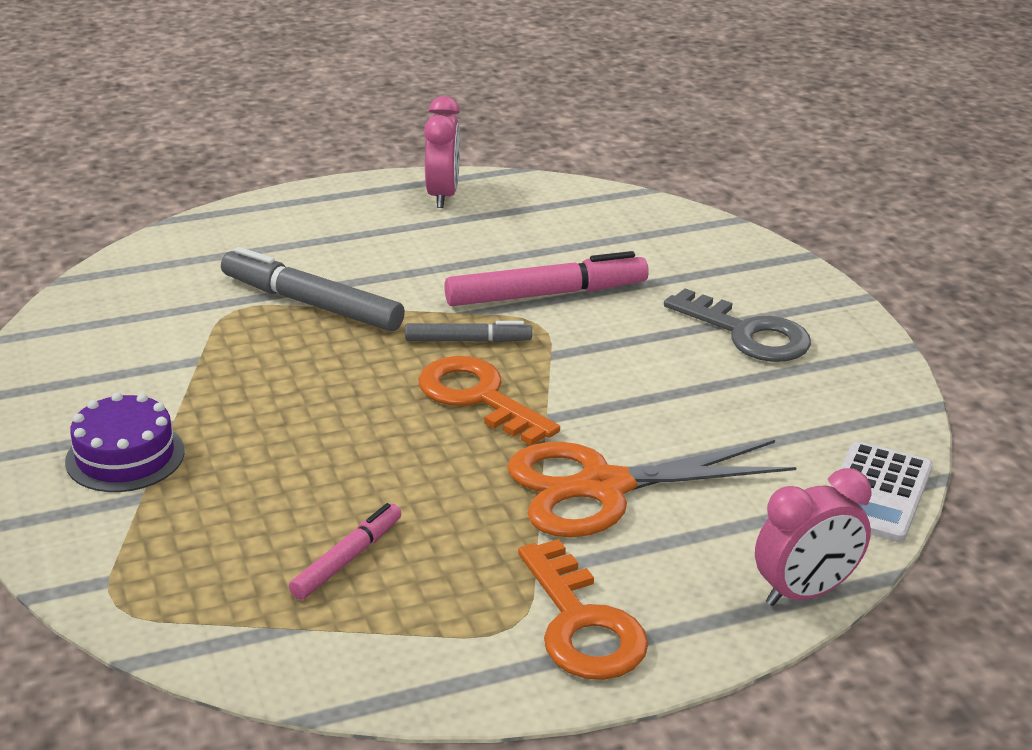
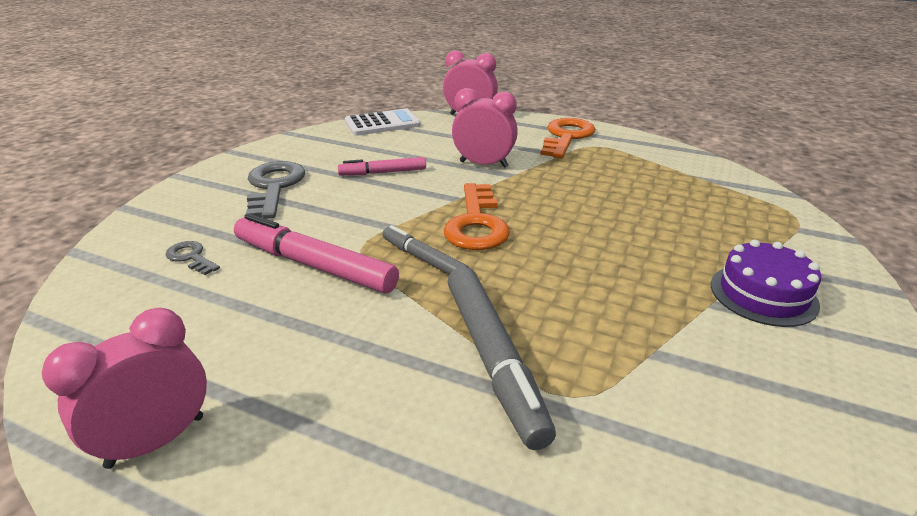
camera: 135 degrees left, 0 degrees up
pink marker [289,503,401,600] -> pink marker moved to [338,157,426,175]
orange scissors [507,440,797,537] -> pink clock [452,88,518,168]
none -> grey key [166,241,220,275]

